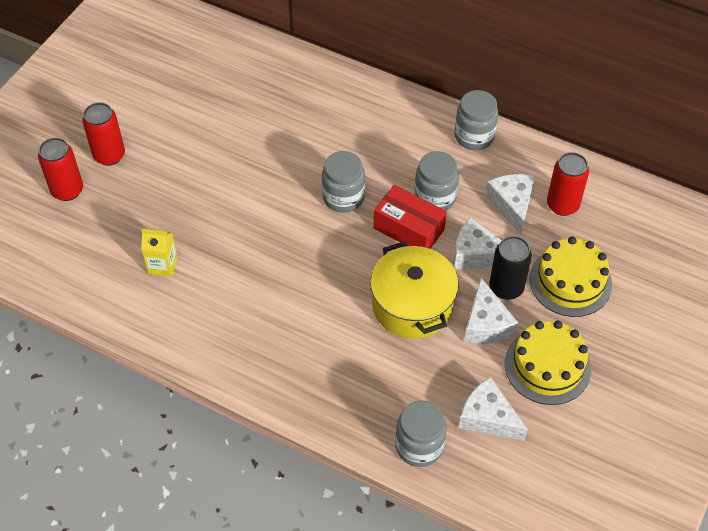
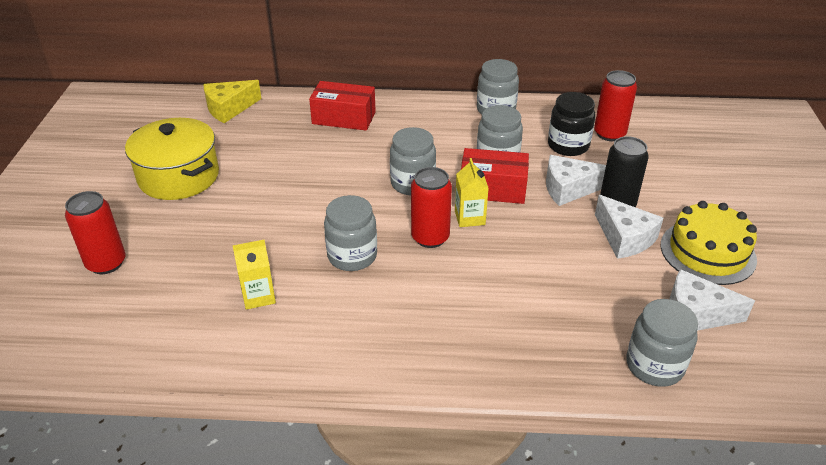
camera: 25 degrees left, 15 degrees down
red can [82,102,125,166] -> red can moved to [411,167,452,248]
yellow pot [370,241,459,339] -> yellow pot moved to [125,118,219,200]
white cheese [485,174,535,235] -> black jar [548,92,595,156]
yellow cake [529,237,612,317] -> none
none -> yellow cheese [203,80,262,123]
none -> red box [309,81,376,131]
none -> grey jar [324,195,377,271]
none -> yellow carton [455,158,489,227]

